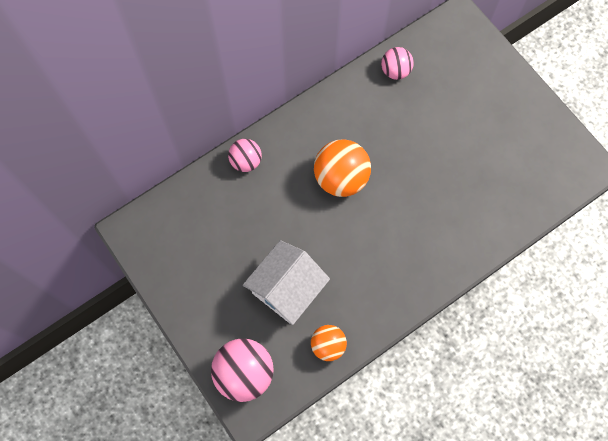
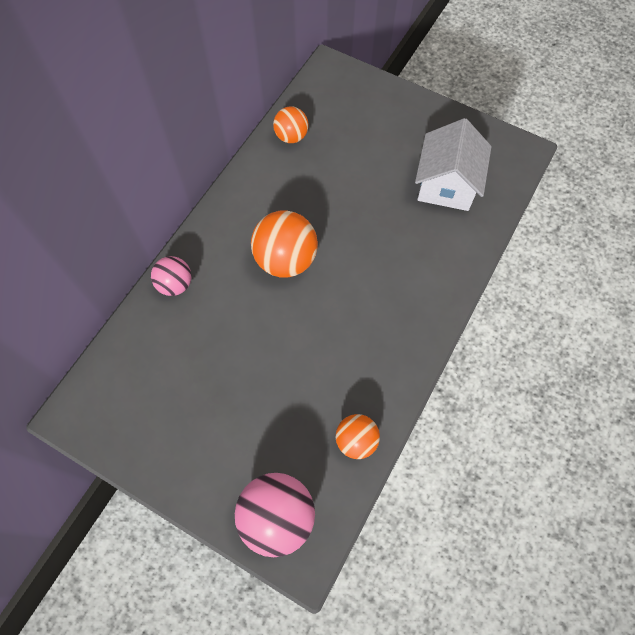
camera: 25 degrees left, 5 degrees down
white house [243,240,330,325] -> white house moved to [415,118,492,211]
pink ball [381,47,414,80] -> orange ball [273,106,309,143]

